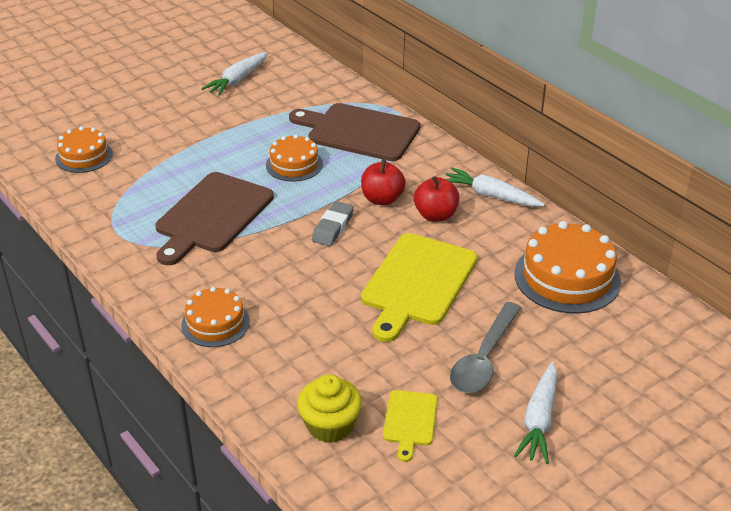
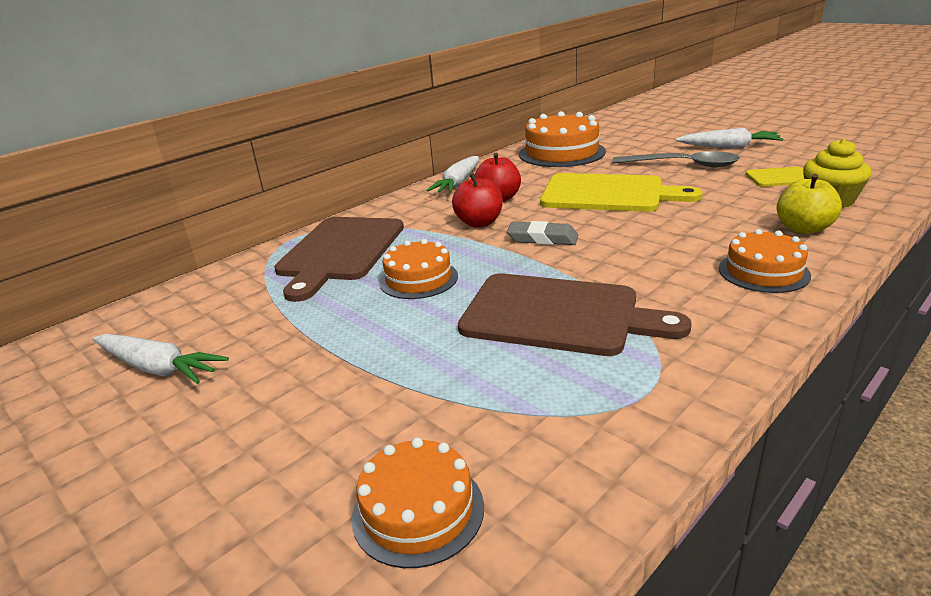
camera: 95 degrees left, 10 degrees down
none -> yellow apple [777,174,842,234]

